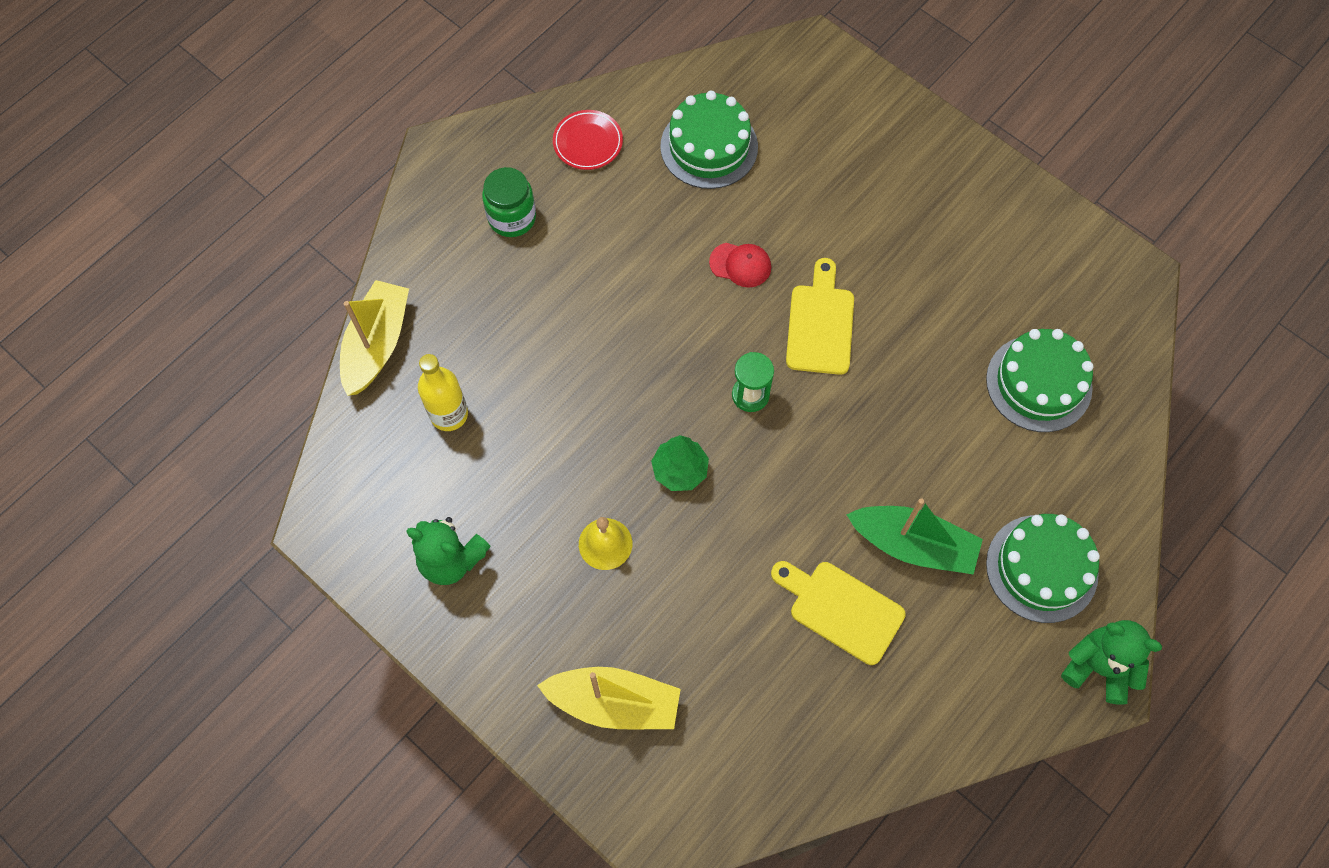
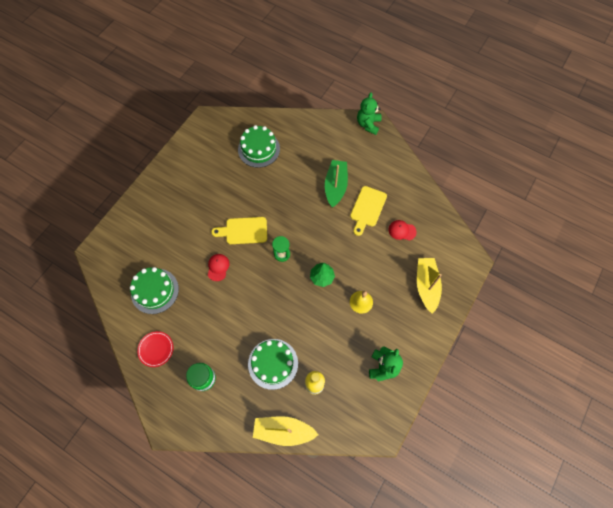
camera: 100 degrees left, 0 degrees up
green cake [986,514,1100,623] -> green cake moved to [248,339,298,390]
none -> red cap [388,220,417,241]

